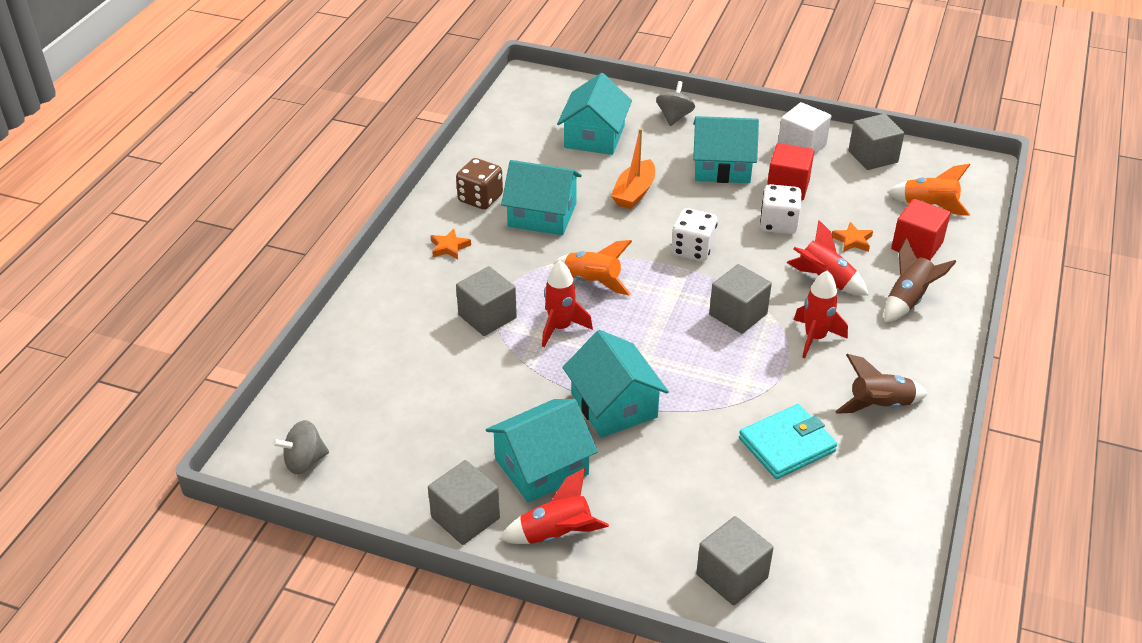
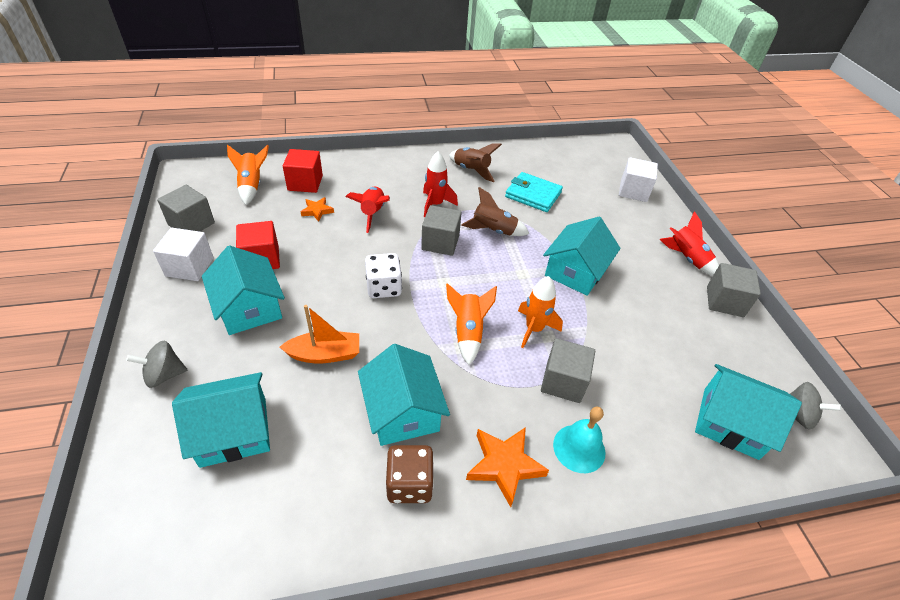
camera: 125 degrees left, 5 degrees up
orange star [431,229,471,260] -> orange star [466,427,549,507], size x1.72
turquoise house [486,399,598,503] -> turquoise house moved to [695,364,802,460]
red rocket [542,261,593,347] -> orange rocket [518,276,563,348]
grey cube [696,516,774,605] -> white cube [619,157,658,202]
white dice [760,184,801,234] -> none
brown rocket [884,238,957,323] -> brown rocket moved to [461,187,529,236]
none -> turquoise bell [553,407,606,473]

